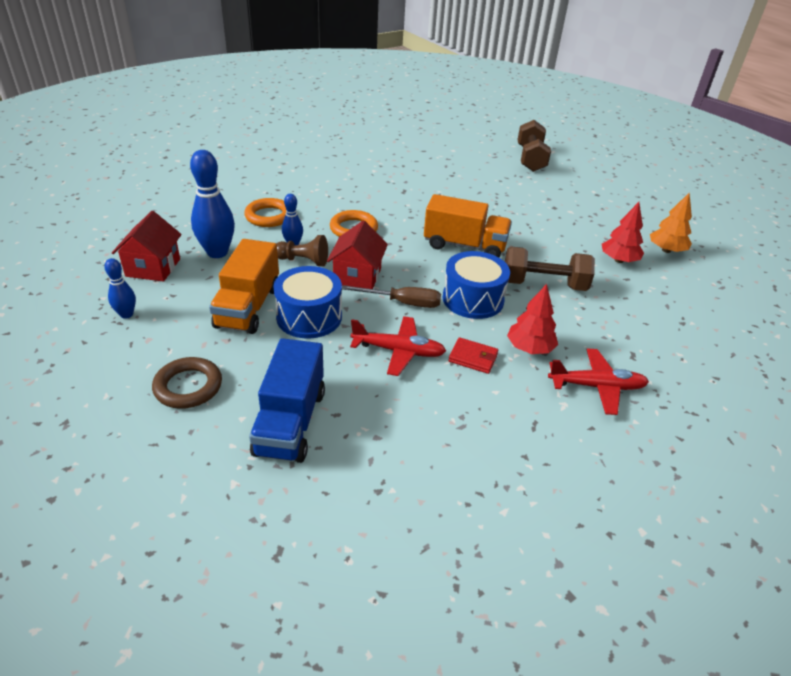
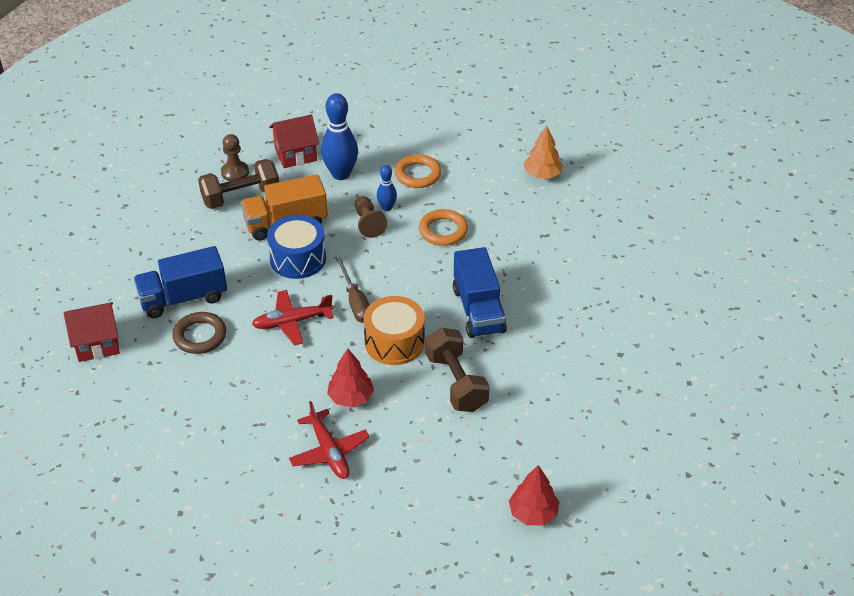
camera: 65 degrees right, 5 degrees up
blue bowling pin [104,258,136,319] -> brown pawn [221,134,249,181]
brown ring [152,357,222,409] -> brown ring moved to [173,312,226,354]
red house [327,220,388,289] -> red house moved to [64,302,120,362]
red plane [350,316,446,376] -> red plane turned 90 degrees clockwise [252,290,334,345]
orange truck [424,194,512,257] -> blue truck [453,247,507,338]
blue drum [442,251,510,319] -> orange drum [363,296,425,365]
red wallet [448,337,498,374] -> none
brown dumbbell [517,120,551,172] -> brown dumbbell moved to [198,159,279,209]
red tree [602,202,644,263] -> red tree moved to [509,465,559,526]
orange tree [650,193,692,253] -> orange tree moved to [524,126,563,179]

